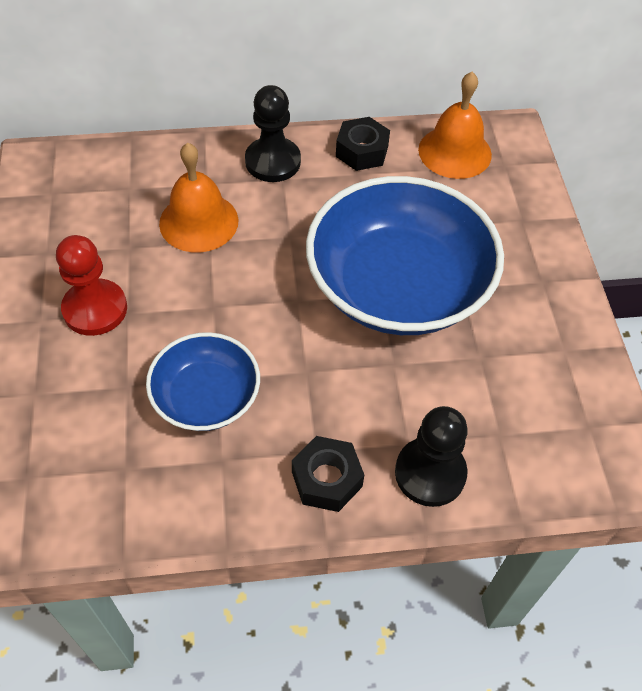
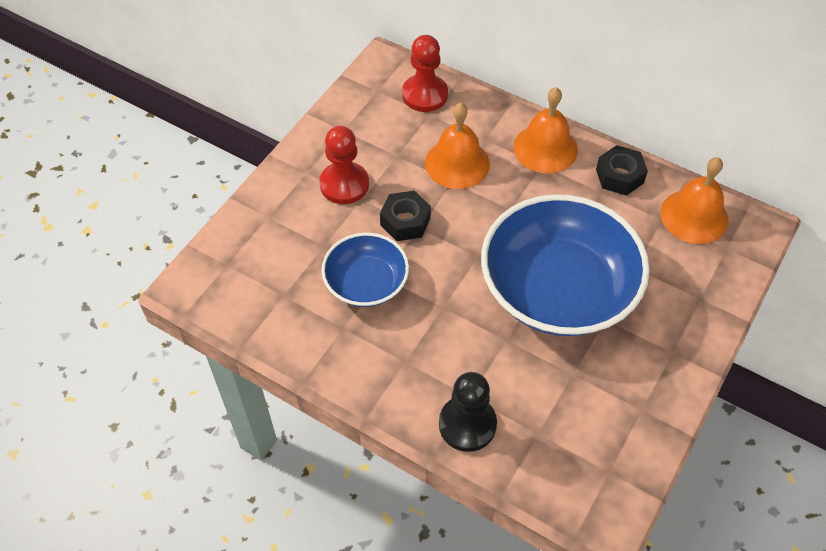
camera: 40 degrees right, 0 degrees up
black pawn [245,85,301,182] -> orange bell [514,87,578,173]
black nut [292,436,364,512] -> black nut moved to [380,191,431,241]
none -> red pawn [402,35,448,112]

